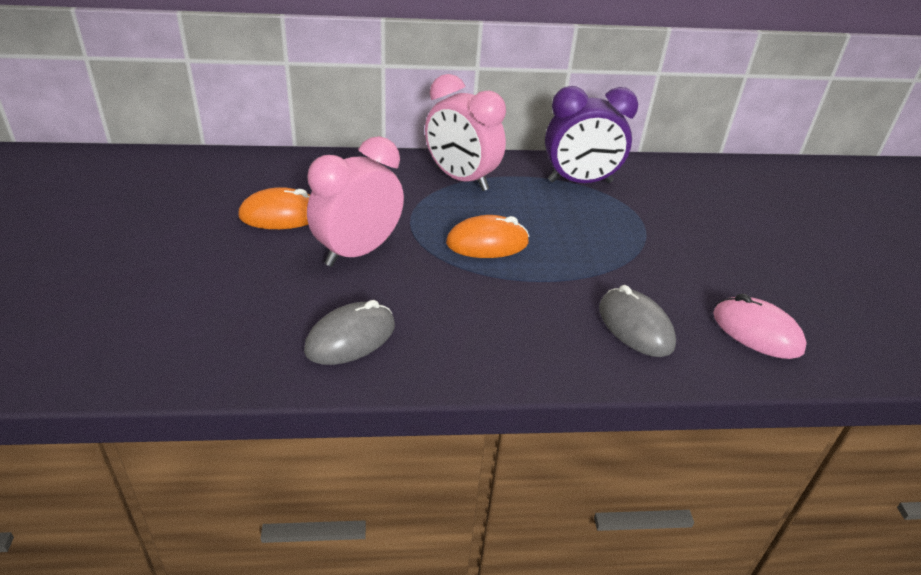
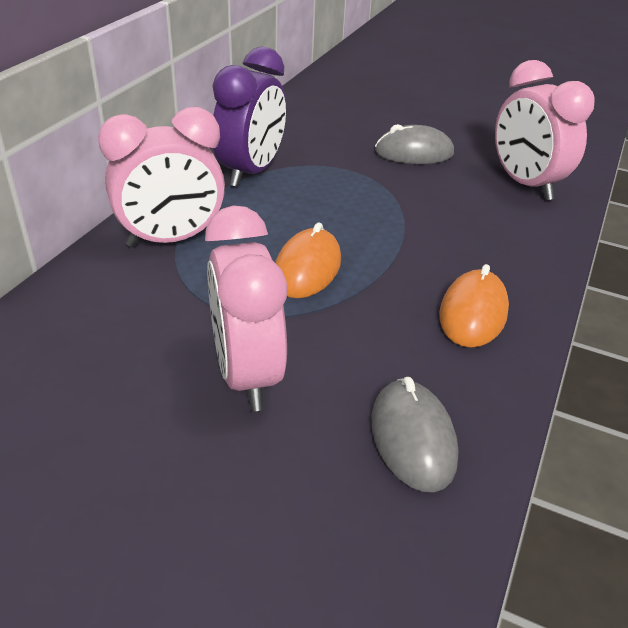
camera: 60 degrees left, 0 degrees up
orange mouse [238,187,310,229] -> orange mouse moved to [439,264,509,348]
grey mouse [599,285,676,357] -> grey mouse moved to [375,124,454,164]
pink mouse [713,294,807,359] -> pink clock [495,60,595,200]

